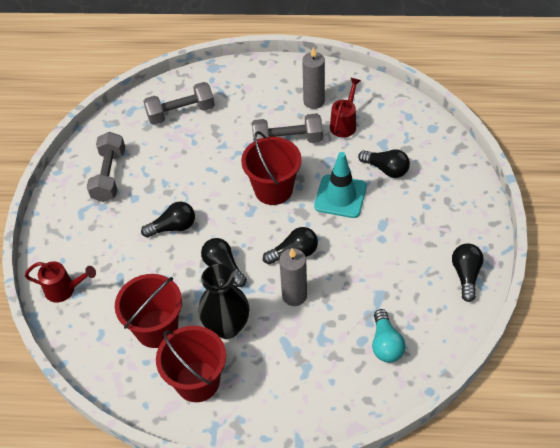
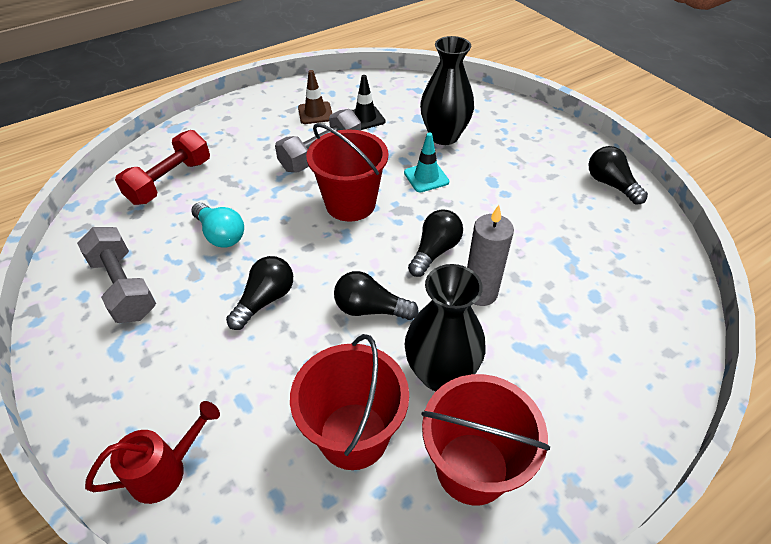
camera: 40 degrees left, 5 degrees down
grey dumbbell [144,82,215,125] -> red dumbbell [115,130,210,205]
grey candle [302,47,325,109] -> brown traffic cone [298,70,332,124]
turquoise traffic cone [314,152,367,218] -> turquoise traffic cone [404,133,449,192], size x0.64
red watering can [330,78,361,137] -> black traffic cone [352,75,385,130]
black light bulb [358,149,410,178] -> black vase [420,36,474,145]
turquoise light bulb [372,309,406,362] -> turquoise light bulb moved to [191,203,244,248]

